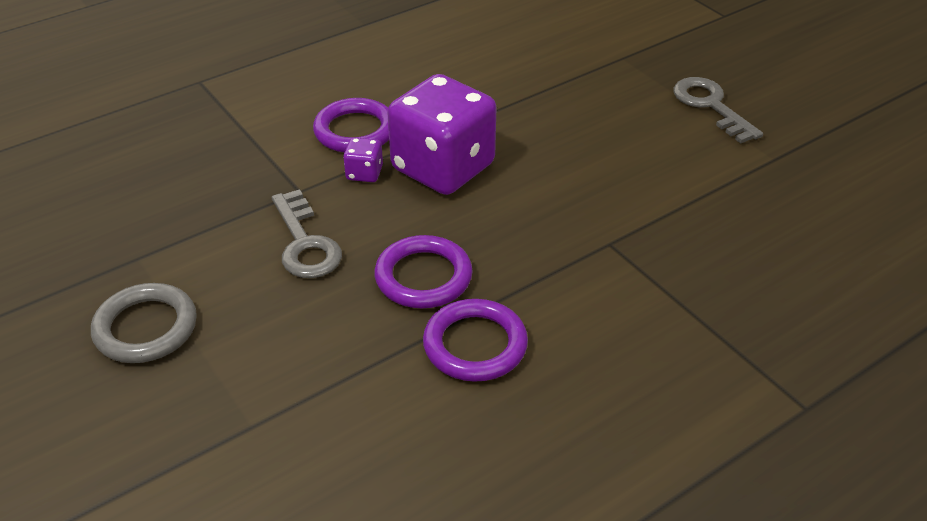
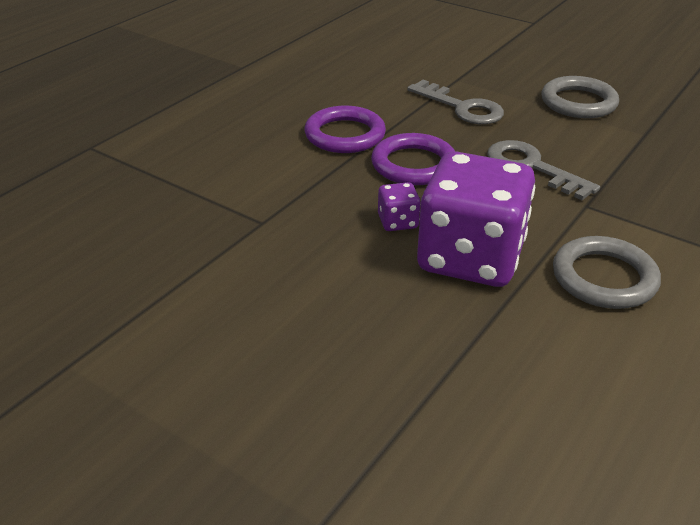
camera: 160 degrees right, 5 degrees down
purple ring [313,98,389,153] -> grey ring [553,236,661,309]
purple dice [343,137,383,182] -> purple dice moved to [378,182,421,231]
grey key [674,77,763,143] -> grey key moved to [407,80,504,124]

